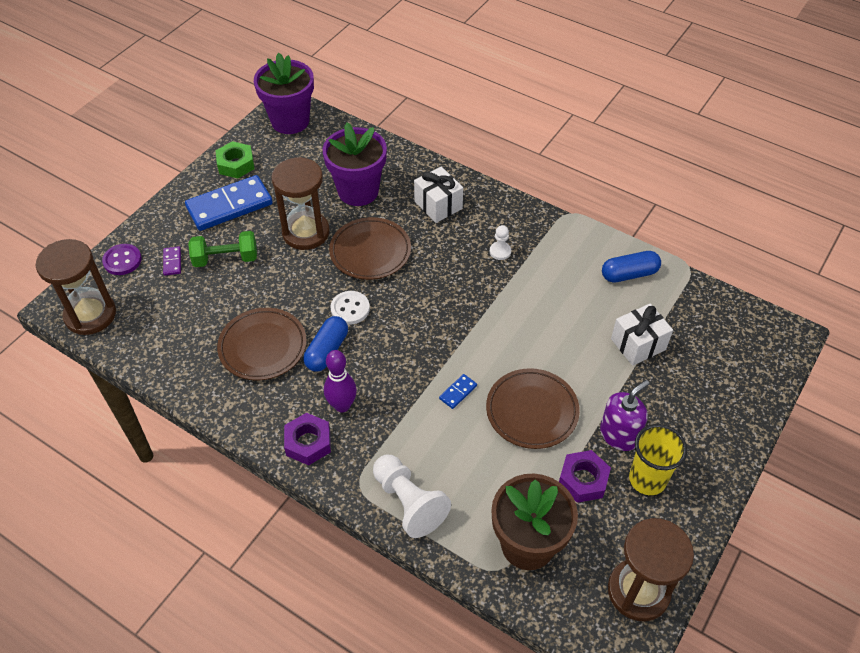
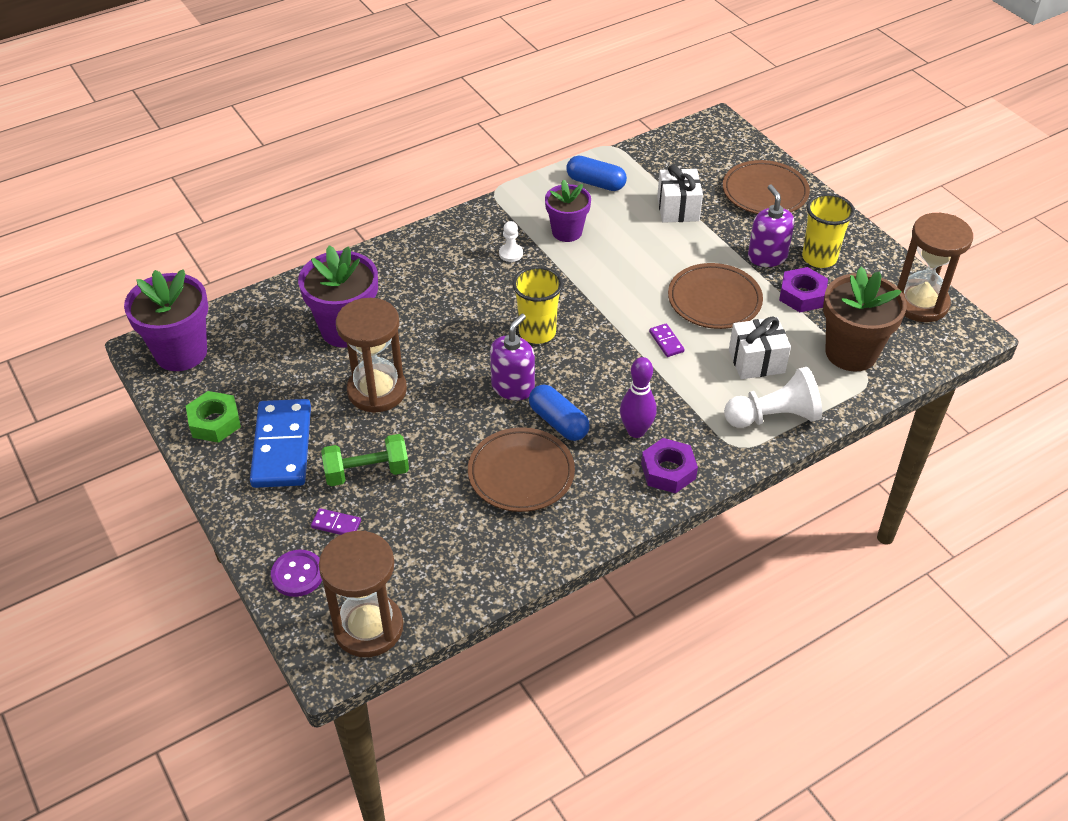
camera: 65 degrees left, 5 degrees down
green dumbbell [188,231,257,267] -> green dumbbell turned 60 degrees clockwise [321,434,409,486]
brown plate [329,217,411,280] -> brown plate moved to [723,160,810,214]
white button [330,291,370,325] -> purple soap dispenser [490,314,535,400]
white gift [414,166,463,223] -> white gift moved to [729,317,791,379]
blue domino [439,374,477,409] -> purple domino [649,324,685,357]
blue capsule [602,251,661,283] -> blue capsule turned 75 degrees counterclockwise [566,156,627,191]
none -> yellow cup [512,266,563,344]
none -> purple flower pot [545,180,591,242]

